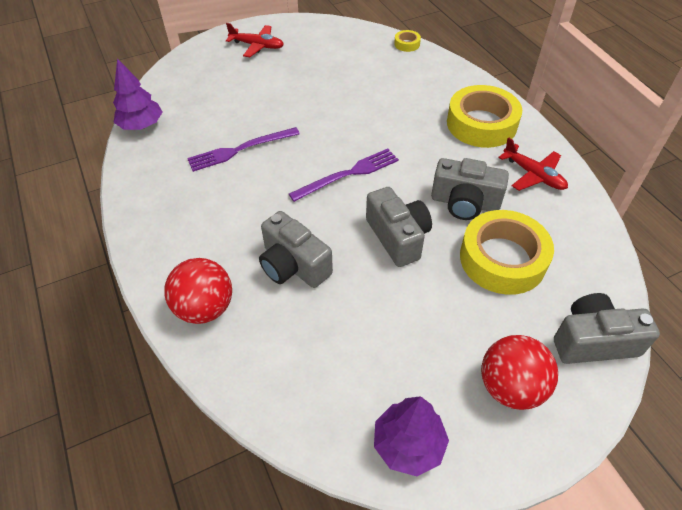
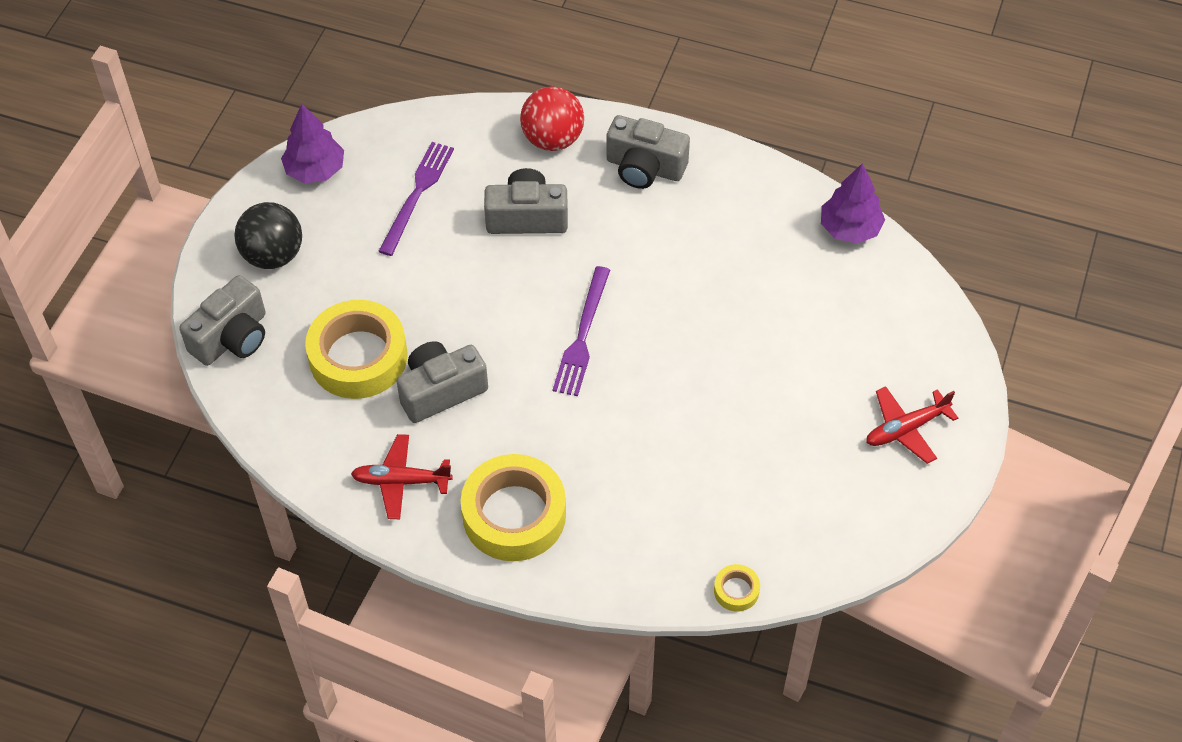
camera: 135 degrees right, 5 degrees up
purple fork [187,127,300,172] -> purple fork moved to [378,142,454,256]
grey camera [366,187,432,267] -> grey camera moved to [606,115,690,189]
red ball [481,335,558,410] -> black ball [234,202,302,269]

